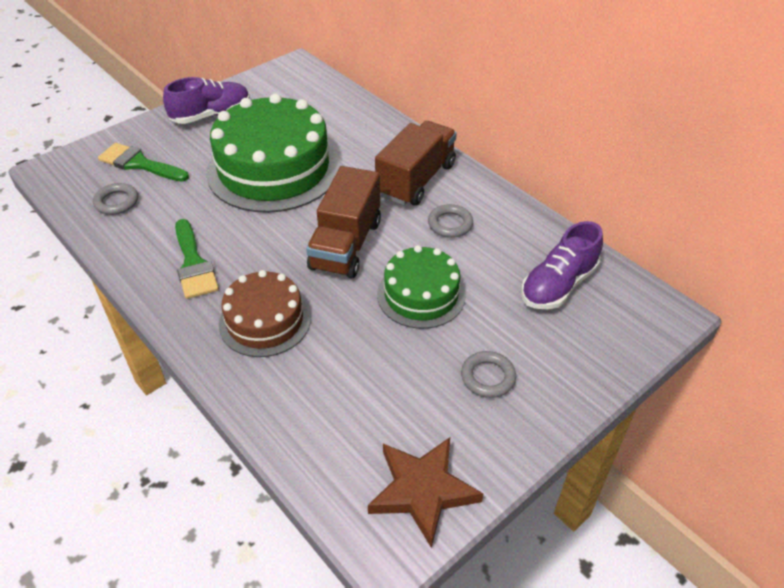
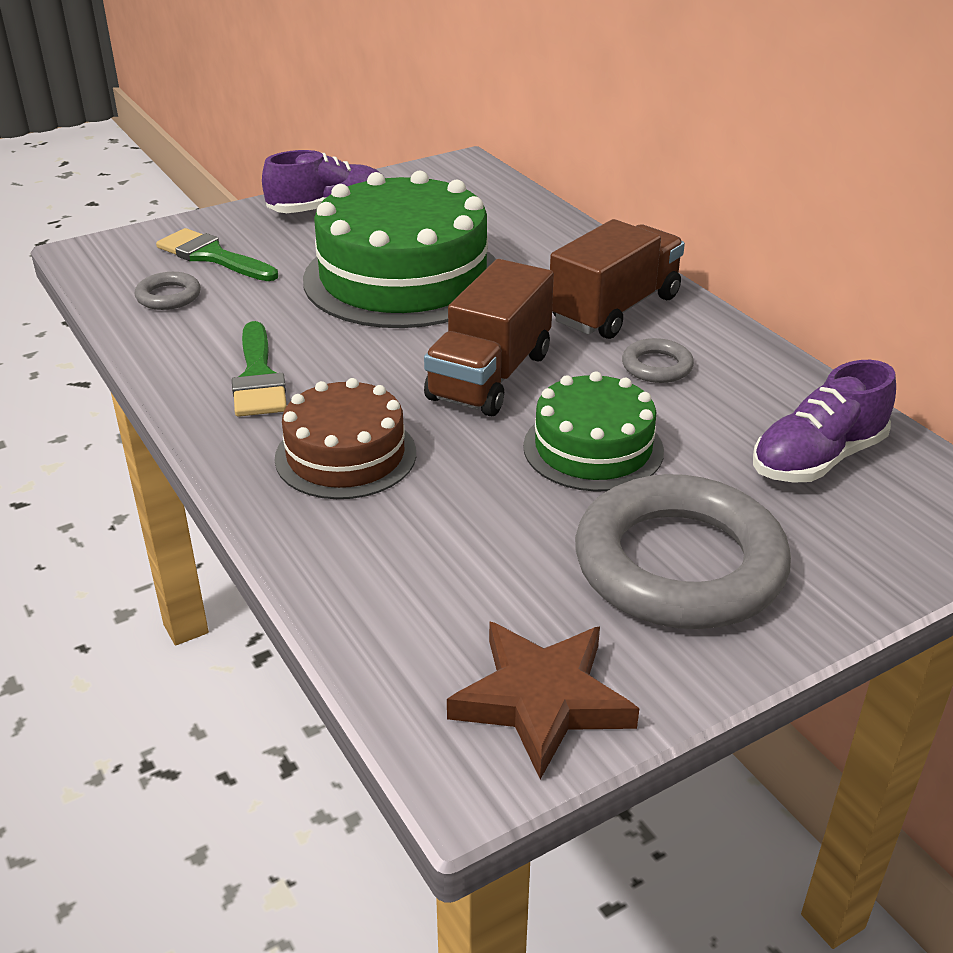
camera: 10 degrees right, 10 degrees down
grey ring [461,351,516,398] -> grey ring [575,474,791,629], size x2.37

